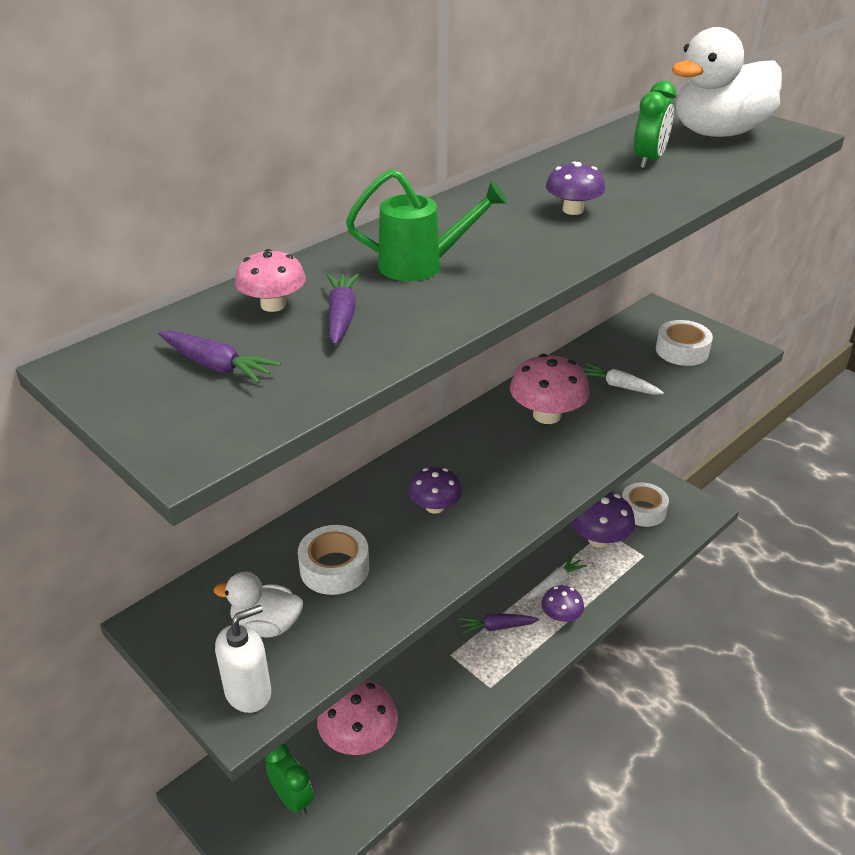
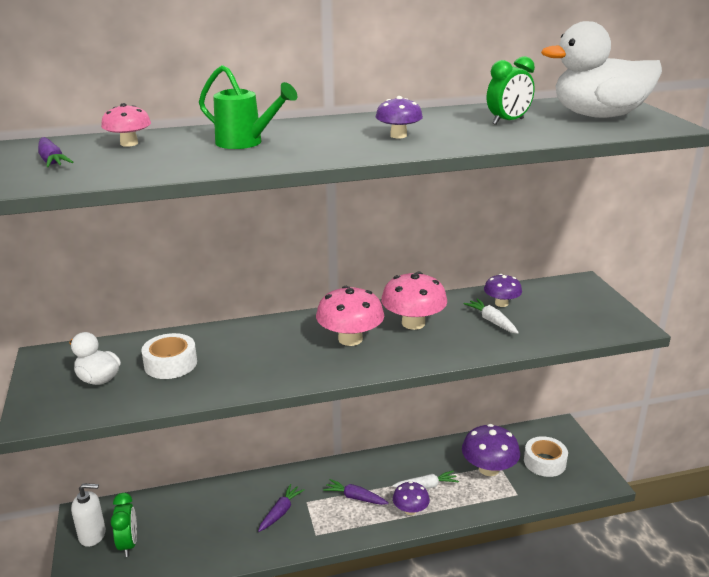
camera: 30 degrees right, 10 degrees down
white soap dispenser [215,605,271,713] -> white soap dispenser moved to [71,483,106,547]
pink mushroom [317,680,398,755] -> pink mushroom moved to [316,286,384,346]
purple carrot [327,274,359,345] -> purple carrot moved to [258,484,305,532]
purple mushroom [408,467,462,514] -> purple mushroom moved to [484,274,522,307]
white tape [656,320,713,366] -> none

